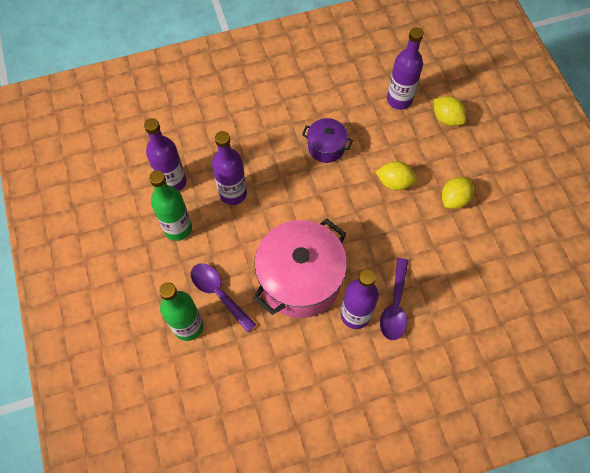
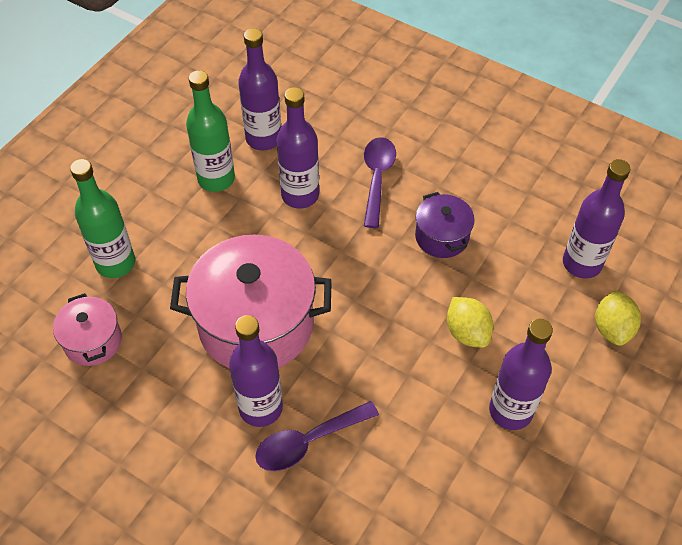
camera: 50 degrees right, 10 degrees down
purple spoon [191,263,256,333] -> purple spoon moved to [364,137,396,228]
yellow lemon [442,177,474,209] -> purple bottle [489,319,553,430]
none -> pink pot [53,293,122,366]

